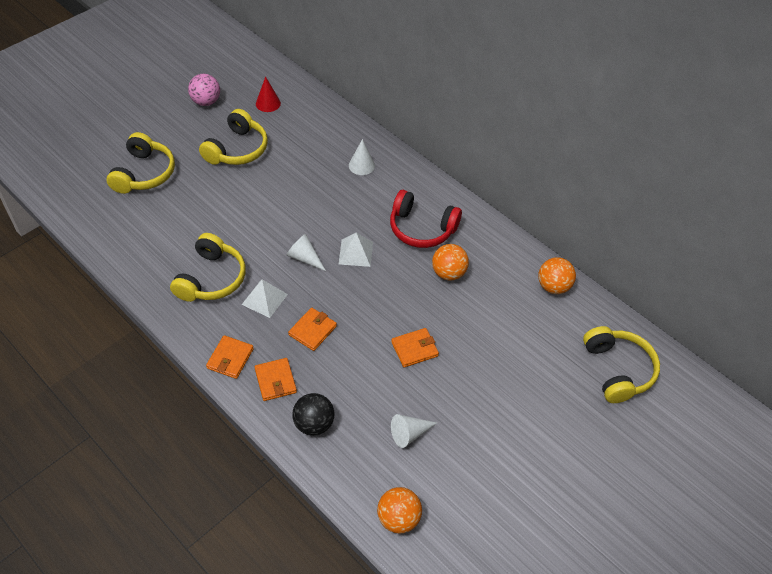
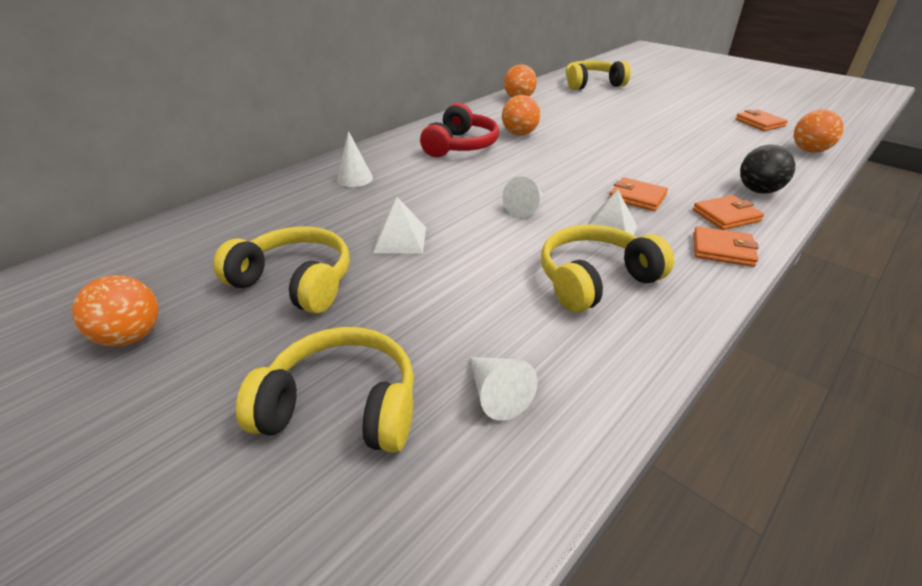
camera: 90 degrees left, 15 degrees down
yellow headphones [170,233,246,302] -> yellow headphones turned 45 degrees counterclockwise [541,224,674,313]
pink ball [188,74,220,106] -> orange ball [72,275,158,347]
red cone [256,76,281,112] -> none
white pyramid [339,233,373,267] -> white pyramid moved to [373,197,426,254]
orange wallet [391,328,439,367] -> orange wallet moved to [736,110,788,131]
white cone [391,414,437,448] -> white cone moved to [469,357,538,421]

